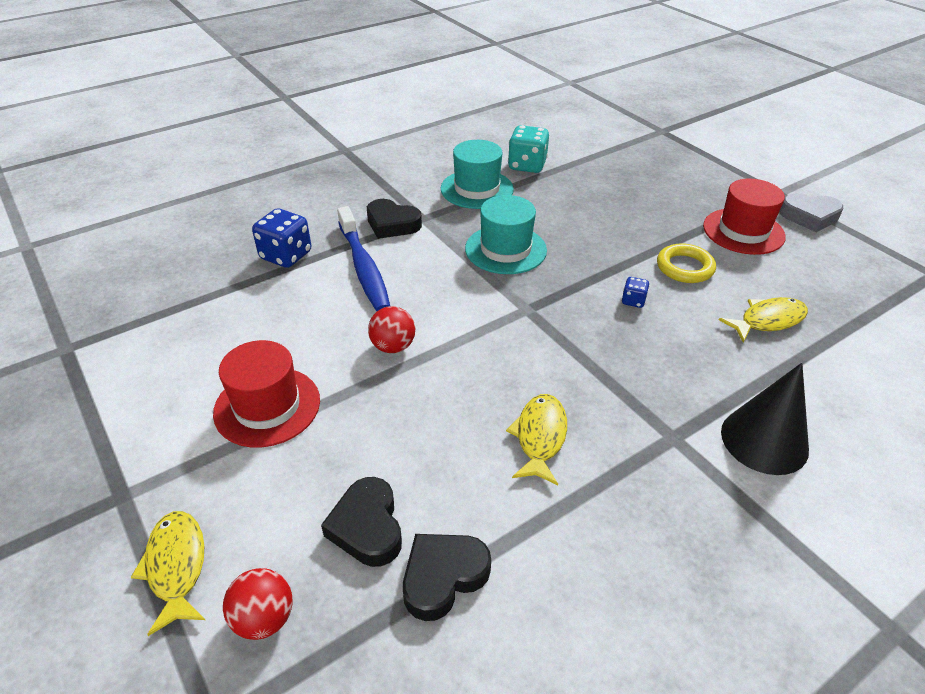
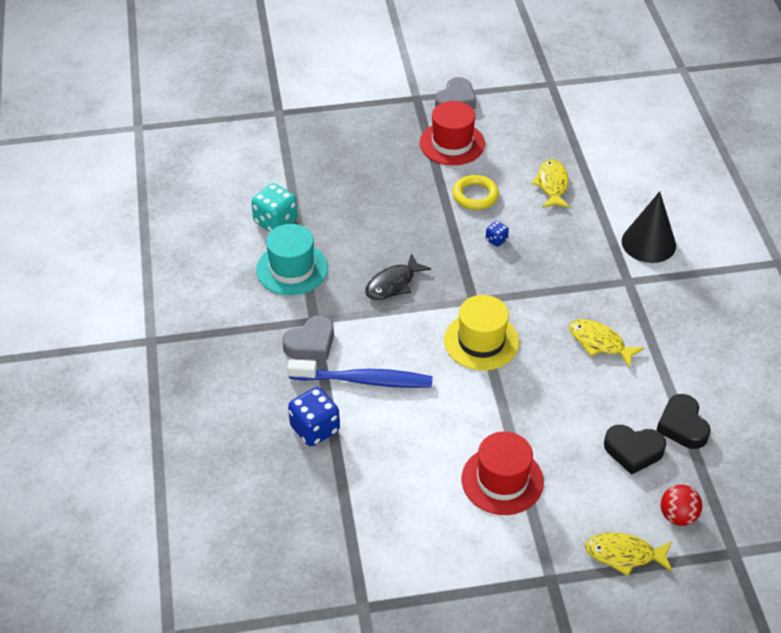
camera: 65 degrees left, 5 degrees up
black heart [367,199,422,239] -> grey heart [282,315,334,360]
red ball [368,306,415,353] -> none
turquoise hat [465,195,547,274] -> black fish [366,254,431,300]
none -> yellow hat [444,295,519,371]

